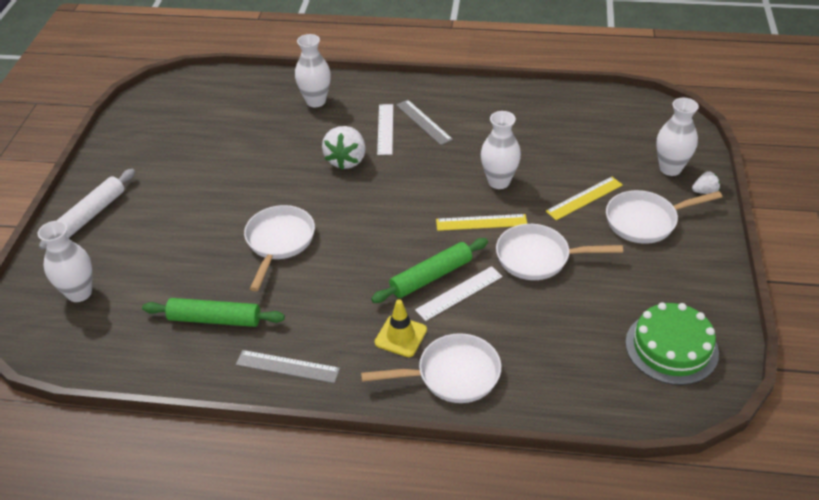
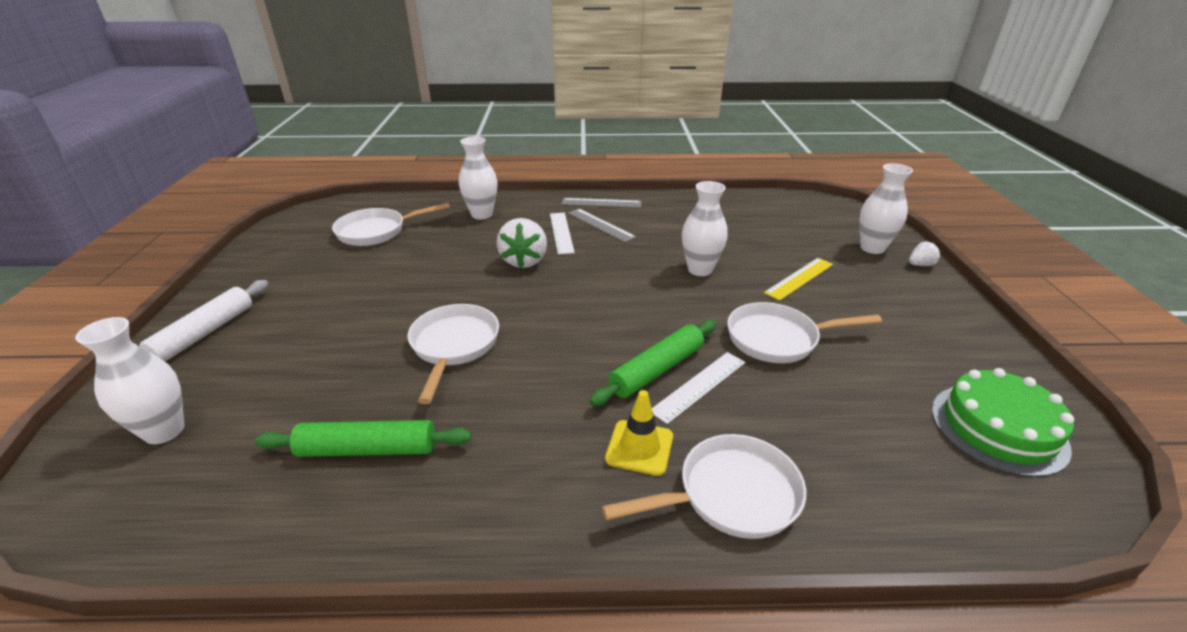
camera: 10 degrees left, 10 degrees down
grey ruler [236,350,340,383] -> grey ruler moved to [562,198,642,208]
yellow ruler [436,214,527,231] -> none
white pan [606,190,723,244] -> white pan moved to [332,203,450,246]

